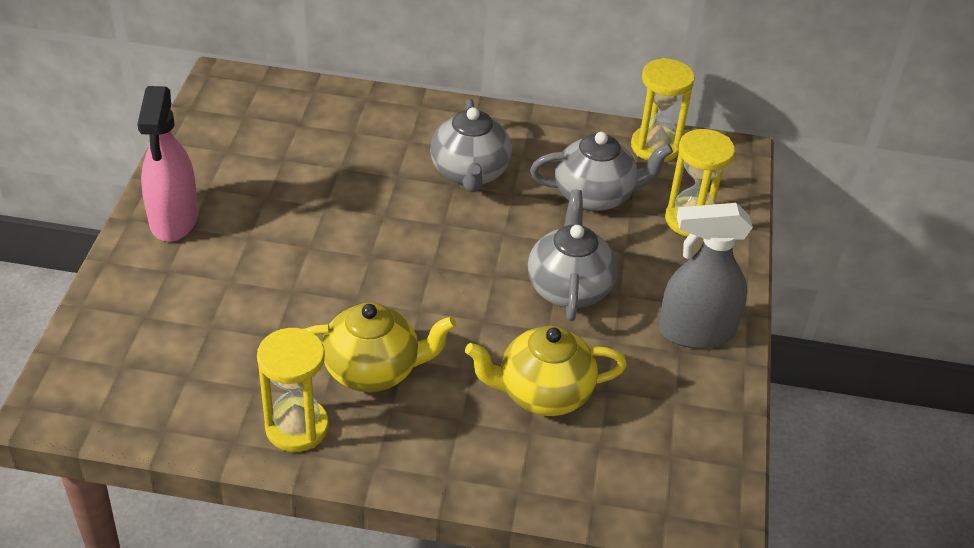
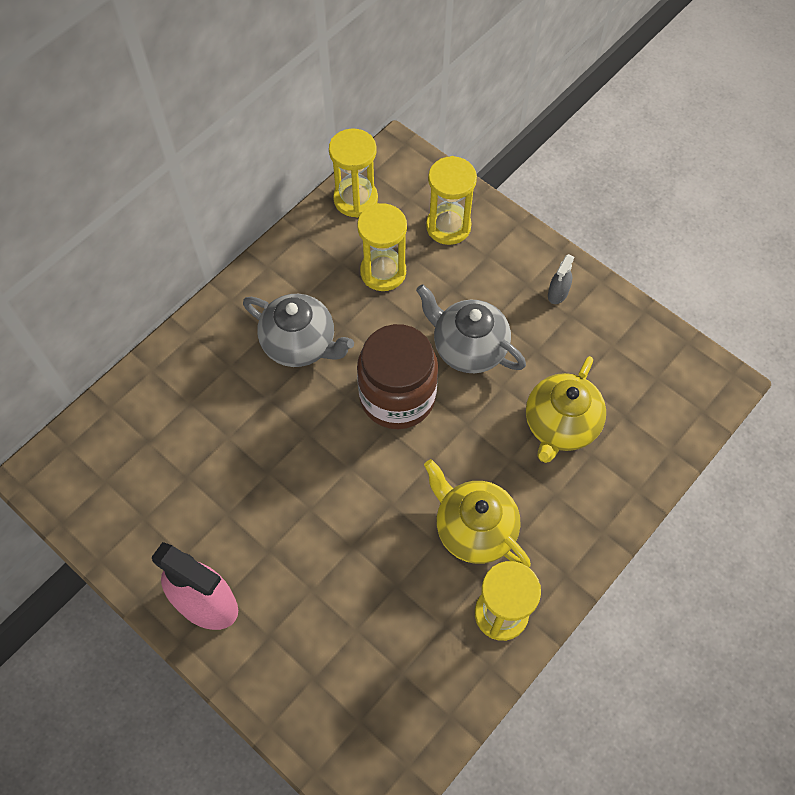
camera: 55 degrees left, 20 degrees up
yellow teapot [305,302,456,392] -> yellow teapot turned 75 degrees counterclockwise [424,459,531,567]
grey teapot [530,132,673,211] -> yellow hourglass [357,203,407,291]
grey spray bottle [659,203,753,349] -> grey spray bottle [548,254,574,304], size x0.46
none -> brown jar [357,324,438,429]

